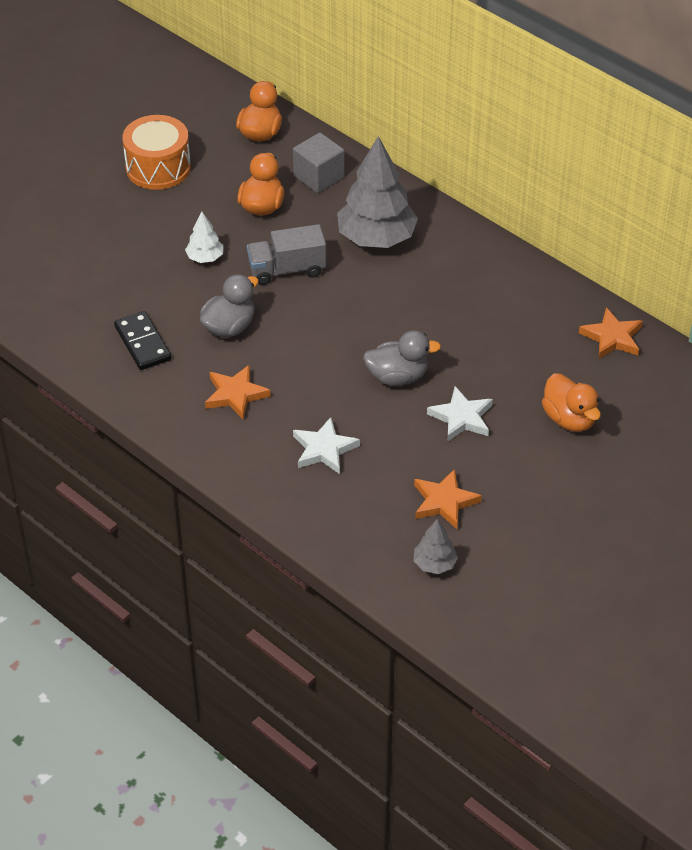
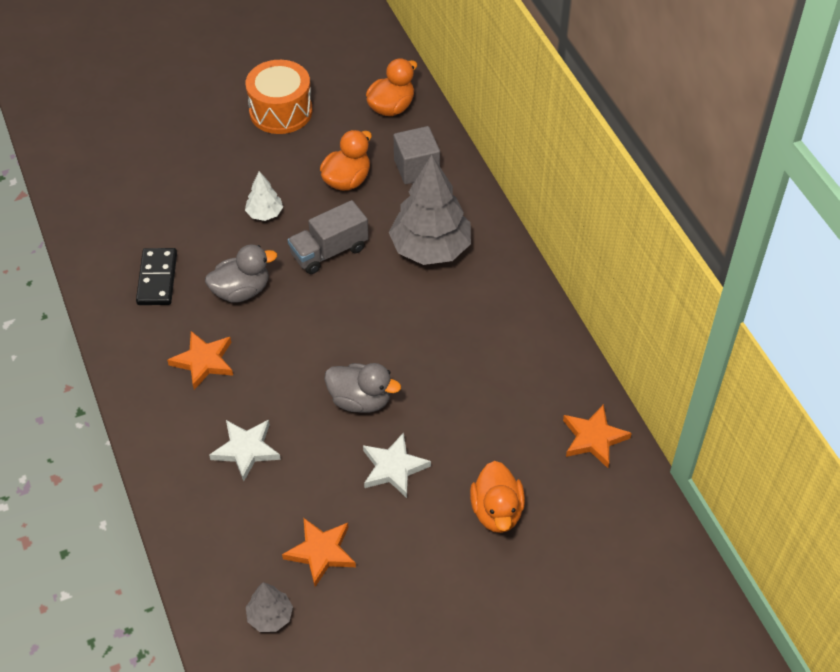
camera: 25 degrees right, 5 degrees up
grey truck [247,224,326,285] -> grey truck turned 45 degrees counterclockwise [288,200,368,274]

